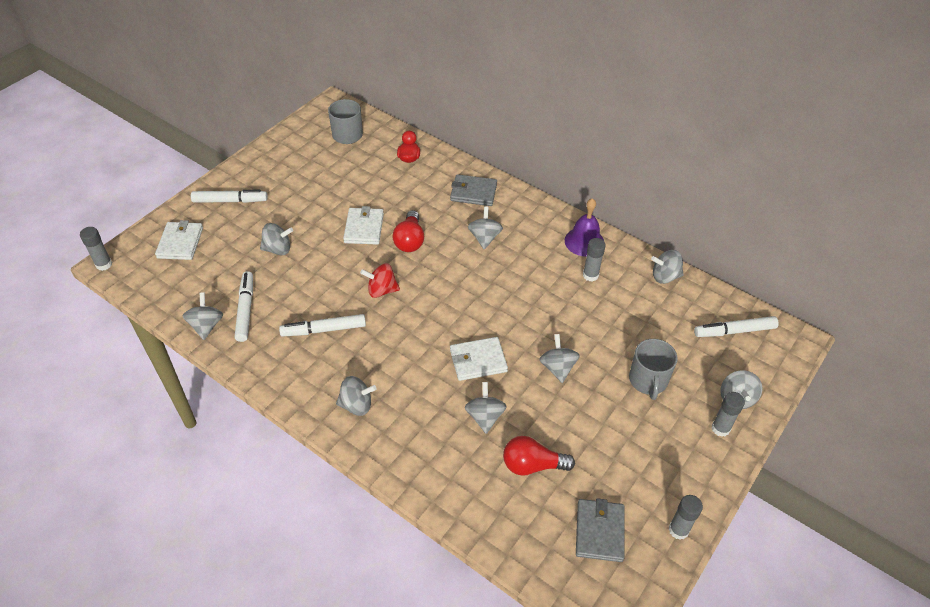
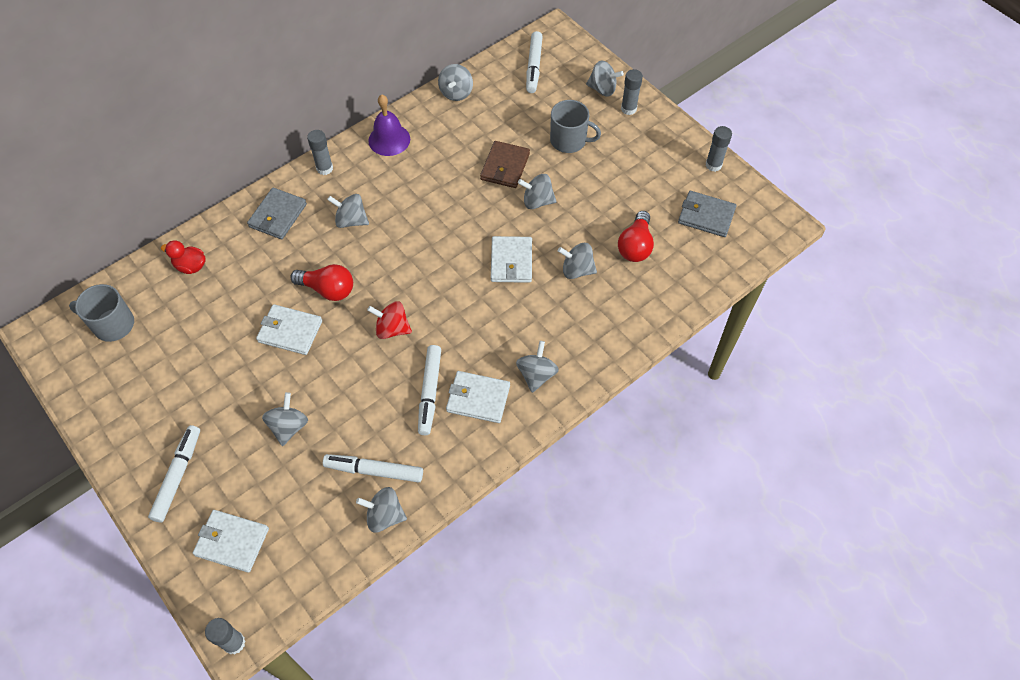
camera: 75 degrees left, 10 degrees up
red spinning top [360,263,400,298] -> red spinning top turned 90 degrees clockwise [367,301,412,339]
grey glue stick [583,238,606,282] -> grey glue stick moved to [307,130,333,175]
none -> white wallet [446,371,510,423]
none -> brown wallet [480,141,530,188]

